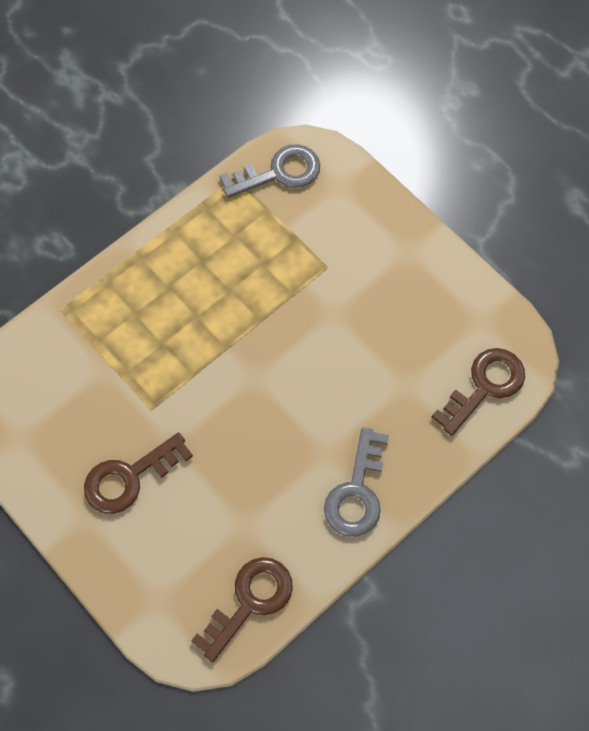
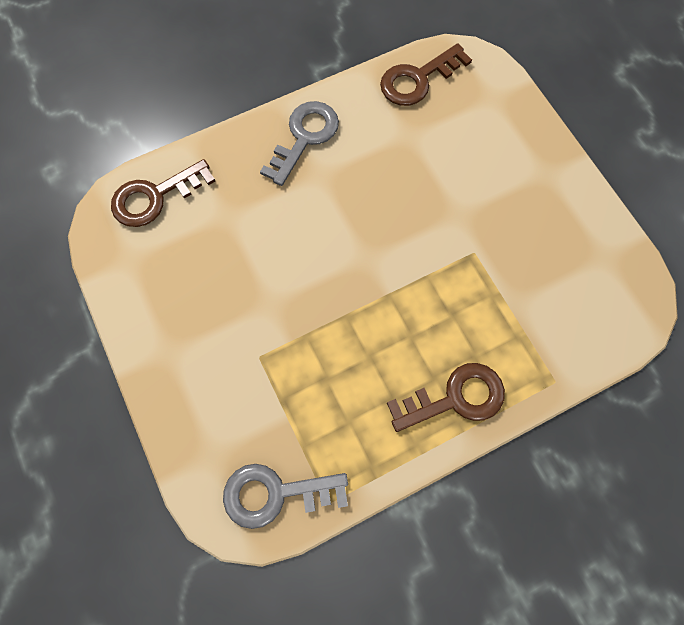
camera: 165 degrees left, 5 degrees up
brown key [84,432,193,514] -> brown key moved to [387,363,505,432]

